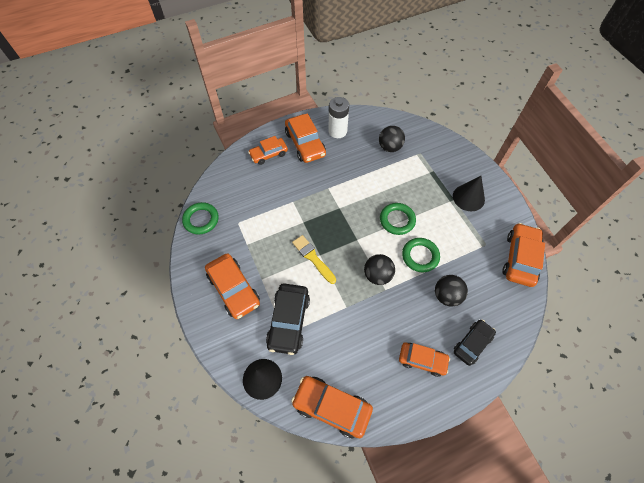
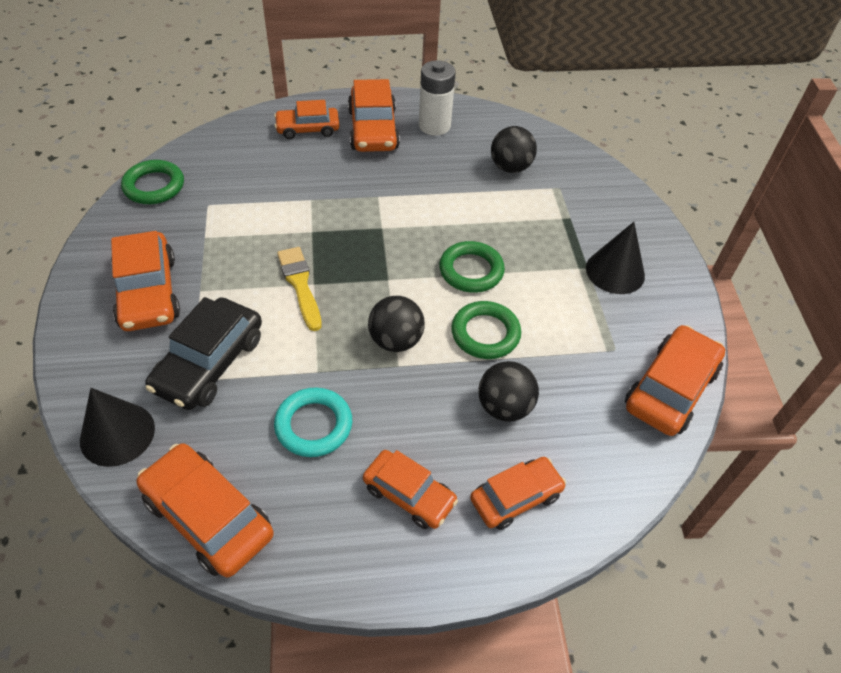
camera: 15 degrees right, 10 degrees down
black car [454,320,496,366] -> orange car [470,457,566,530]
none -> turquoise ring [274,387,352,457]

